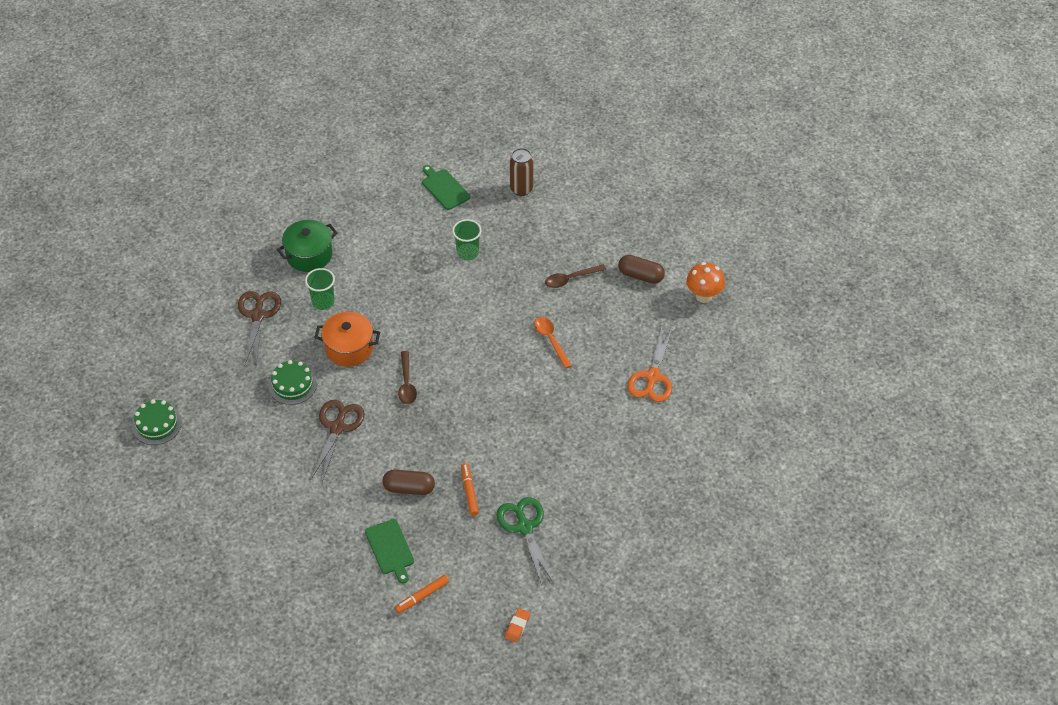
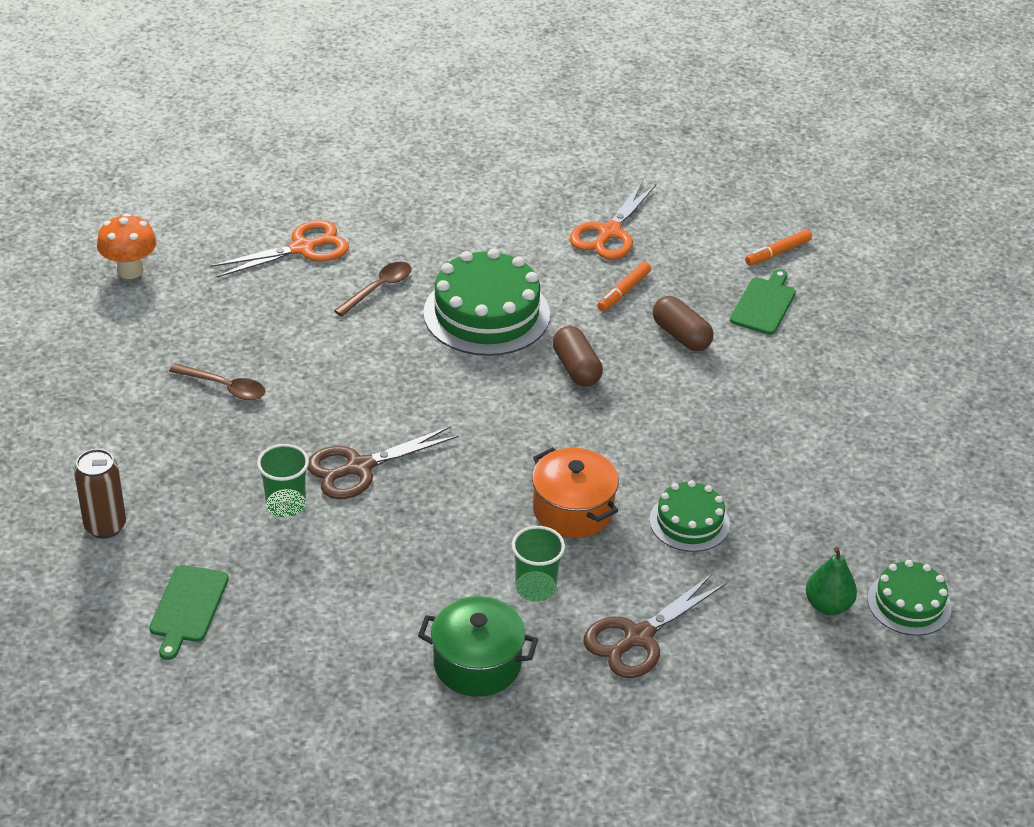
camera: 135 degrees left, 10 degrees down
brown scissors [311,400,365,482] -> brown scissors moved to [307,426,459,499]
orange marker [395,575,449,613] -> orange marker turned 135 degrees clockwise [745,229,812,266]
brown spoon [398,351,417,404] -> brown spoon moved to [334,262,411,316]
green scissors [496,497,553,585] -> orange scissors [570,182,656,260]
orange eraser [505,608,530,643] -> none
orange spoon [534,317,572,369] -> none
brown capsule [618,255,665,284] -> brown capsule moved to [553,326,603,387]
none -> green cake [423,248,550,356]
none -> green pear [806,547,857,615]

